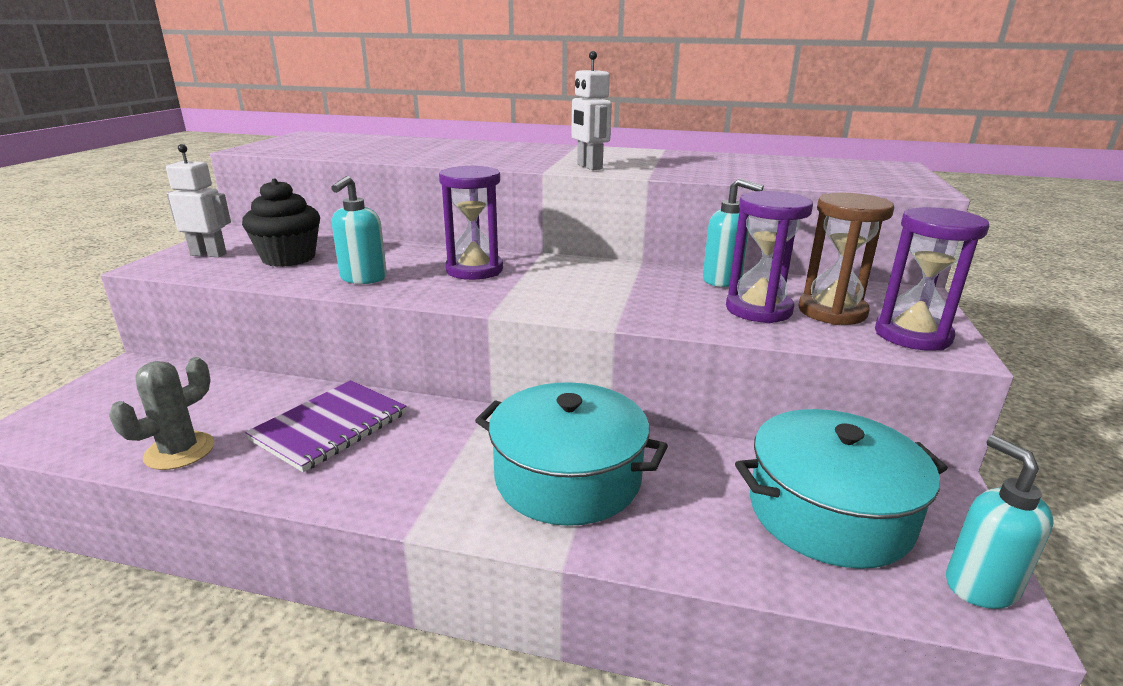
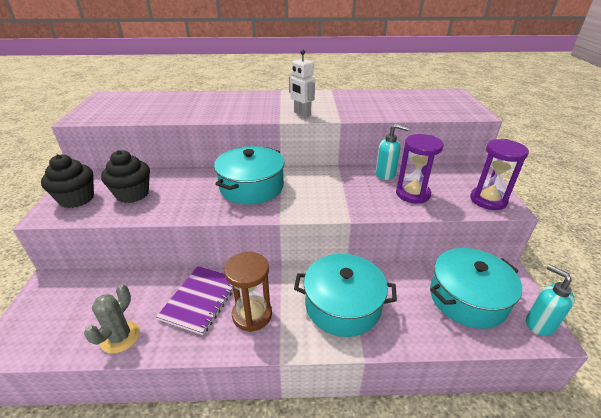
camera: 15 degrees left, 10 degrees up
white robot [166,144,231,257] -> black cupcake [41,154,94,208]
turquoise soap dispenser [331,176,387,284] -> none
purple hourglass [439,165,503,280] -> turquoise pot [214,146,285,205]
brown hourglass [798,193,894,325] -> brown hourglass moved to [224,252,272,332]

